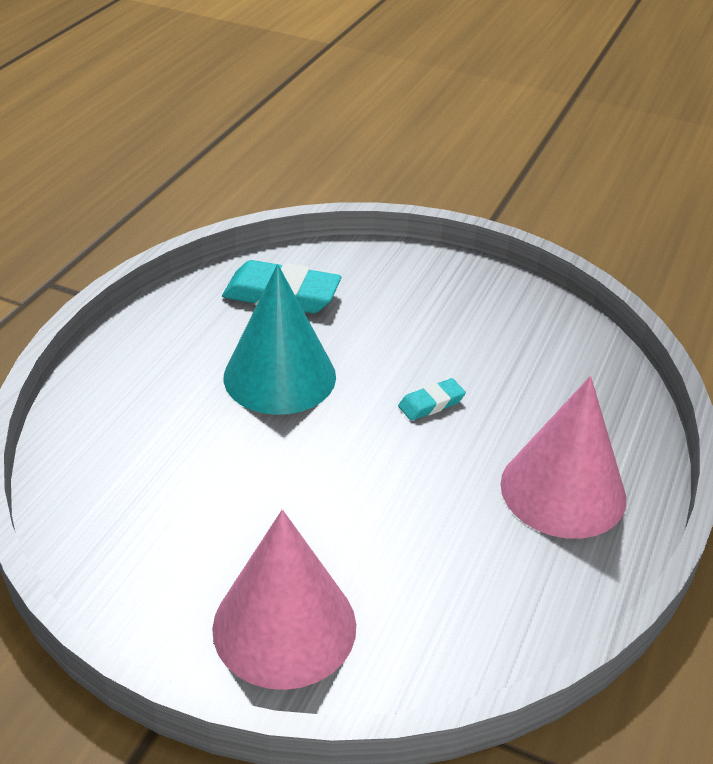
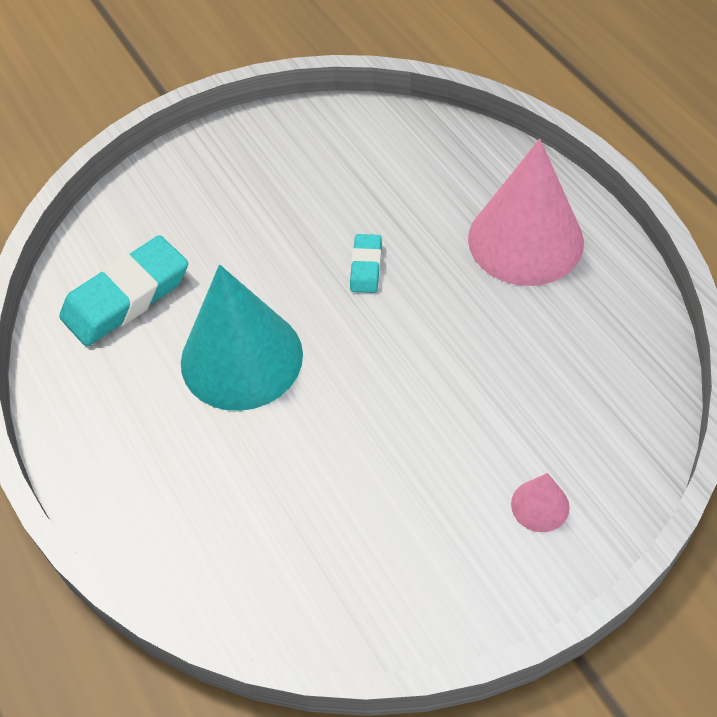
camera: 50 degrees left, 15 degrees up
pink cone [212,510,356,690] -> pink cone [511,473,569,532], size x0.43

